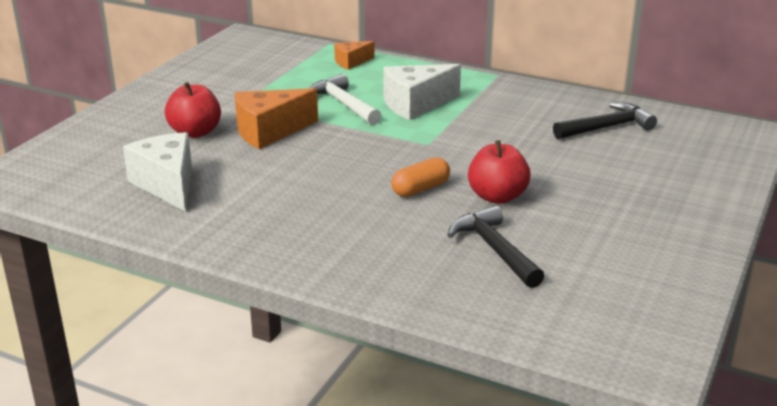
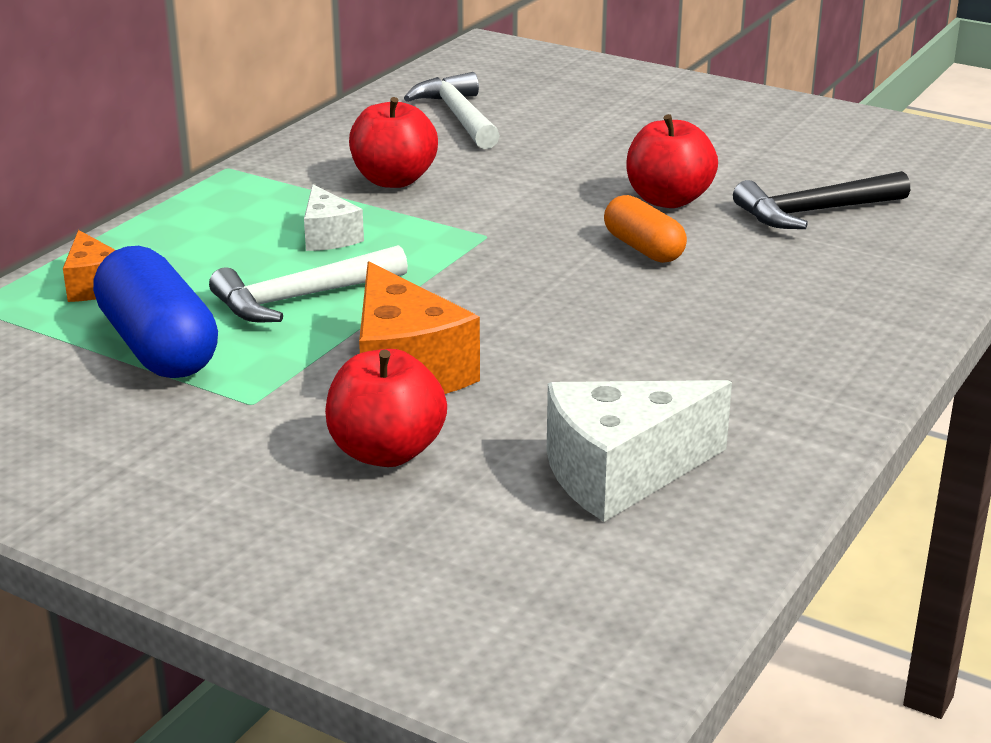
camera: 85 degrees left, 0 degrees up
white cheese [384,64,461,120] -> white cheese [304,185,364,251], size x0.57
black hammer [553,103,657,139] -> white hammer [404,72,500,149]
none -> blue capsule [93,246,218,378]
none -> red apple [349,97,438,188]

